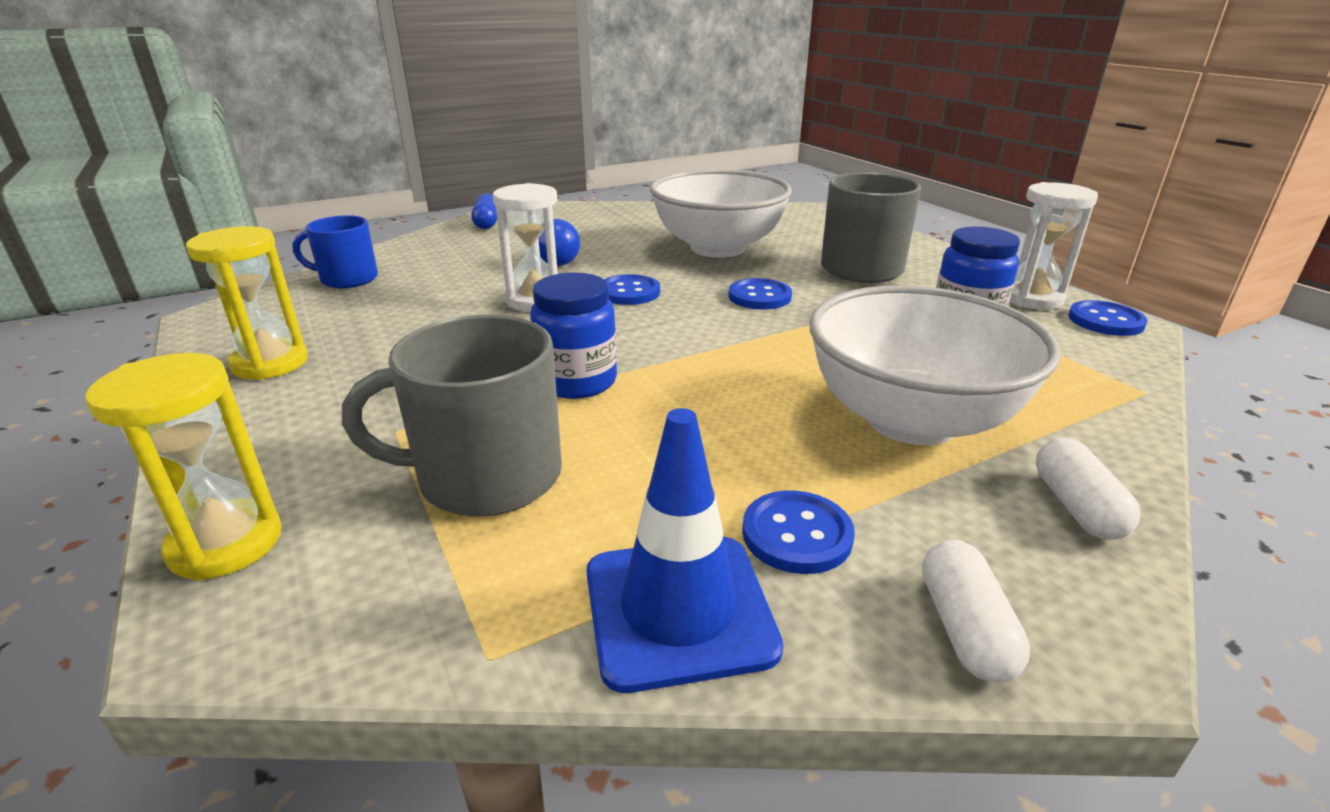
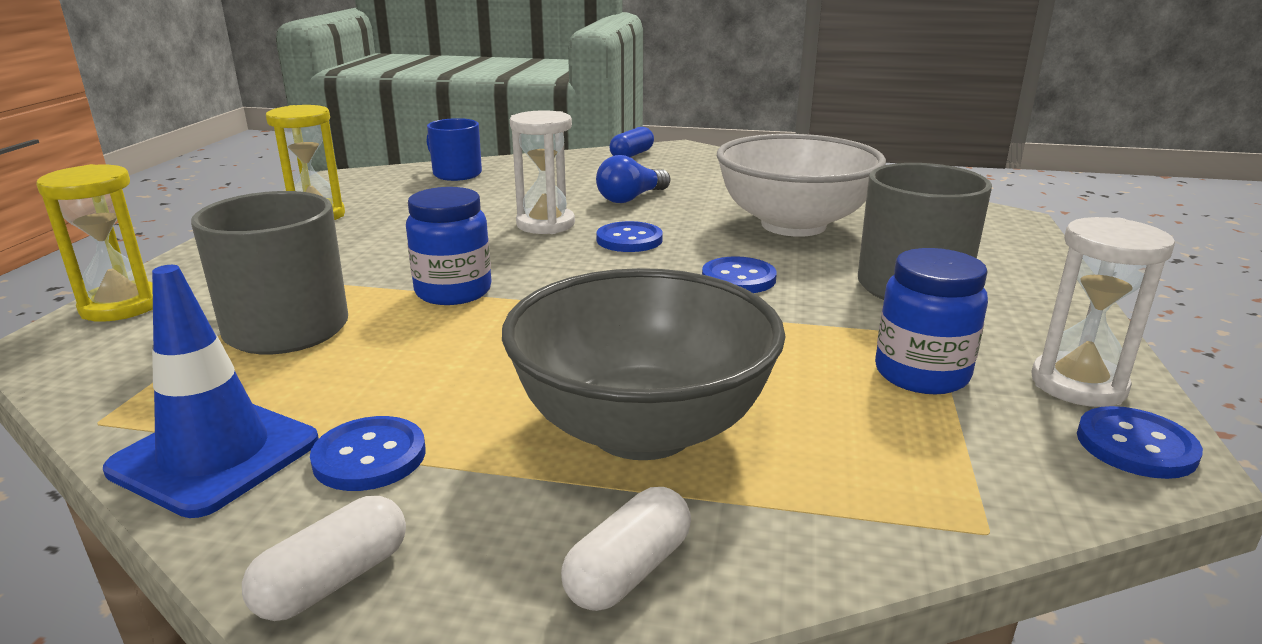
camera: 40 degrees right, 5 degrees down
white bowl [809,285,1061,445] -> grey bowl [502,268,786,460]

